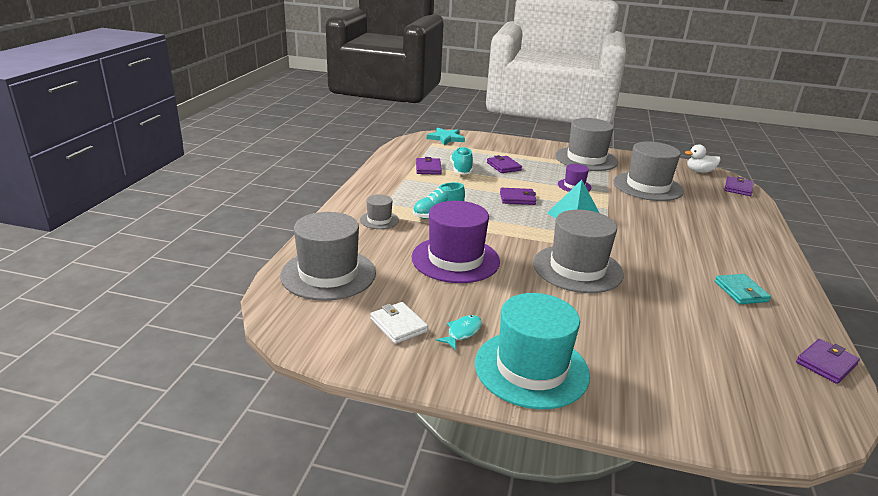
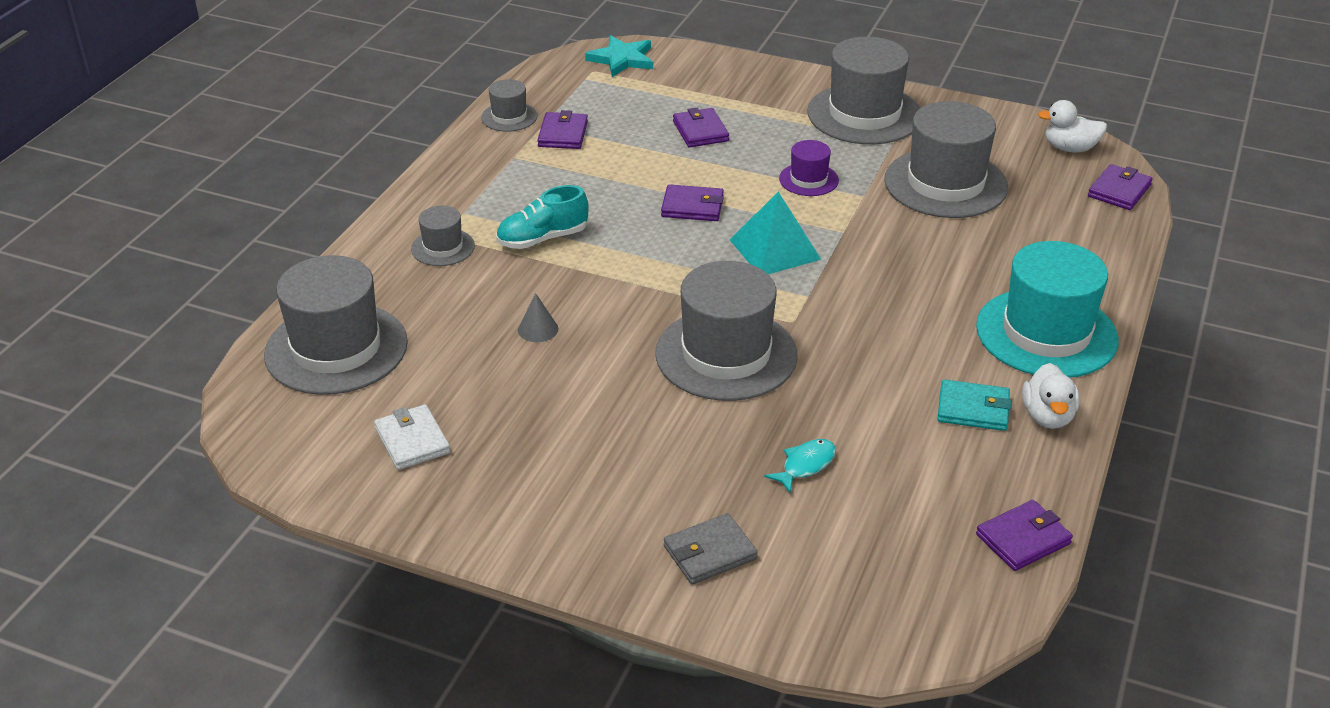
camera: 10 degrees right, 10 degrees up
purple hat [412,201,500,283] -> grey cone [518,293,558,342]
turquoise fish [436,315,482,350] -> turquoise fish moved to [764,439,836,493]
turquoise shoe [450,147,473,175] -> none
turquoise hat [475,293,590,409] -> turquoise hat moved to [976,241,1119,378]
turquoise wallet [715,274,771,304] -> turquoise wallet turned 75 degrees counterclockwise [937,379,1012,431]
none -> grey hat [481,79,537,132]
none -> grey wallet [664,513,757,584]
none -> white duck [1022,363,1080,429]

